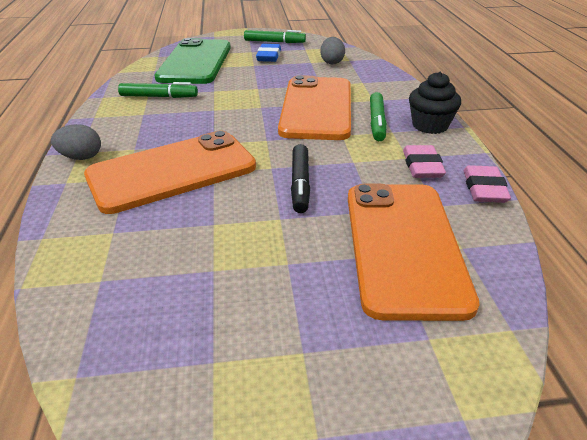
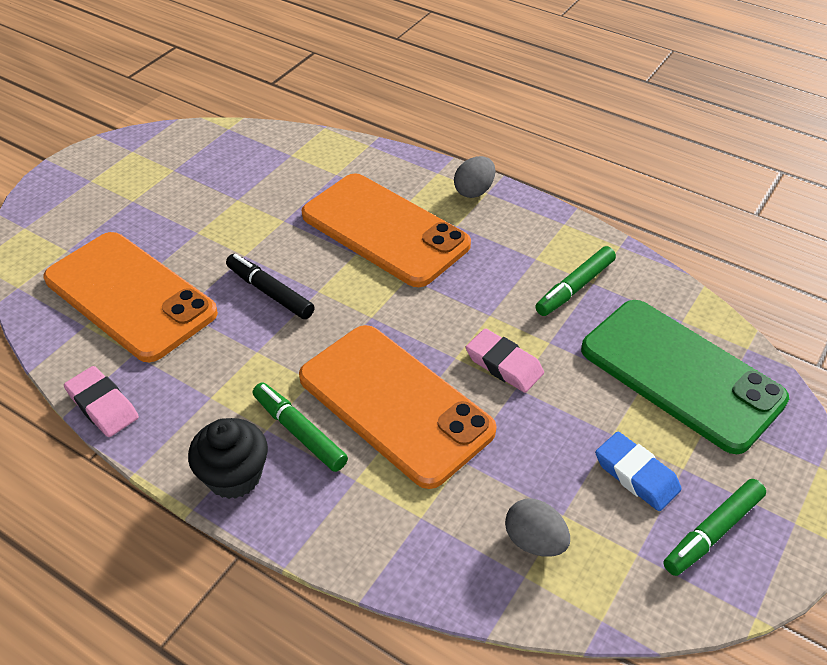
camera: 130 degrees right, 10 degrees up
orange phone [84,131,256,214] -> orange phone turned 60 degrees counterclockwise [302,173,471,287]
pink eraser [403,145,446,178] -> pink eraser moved to [466,328,544,393]

